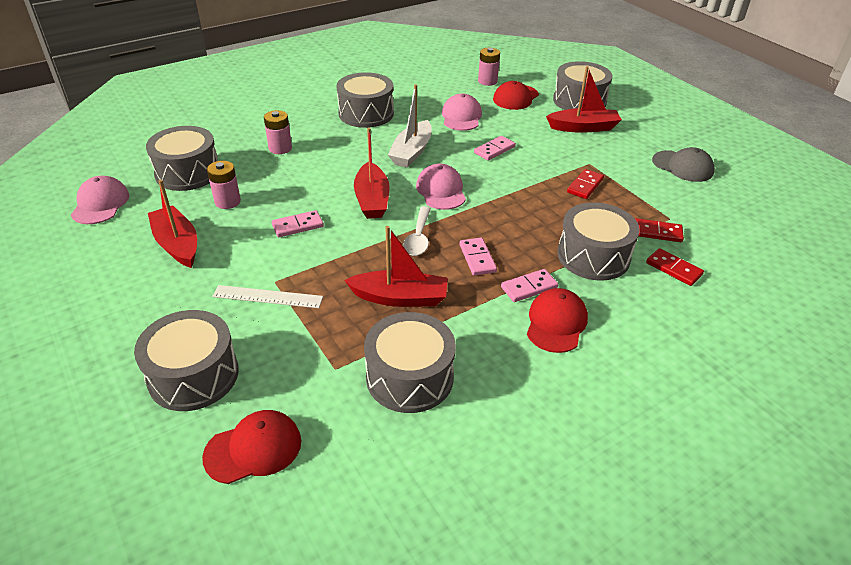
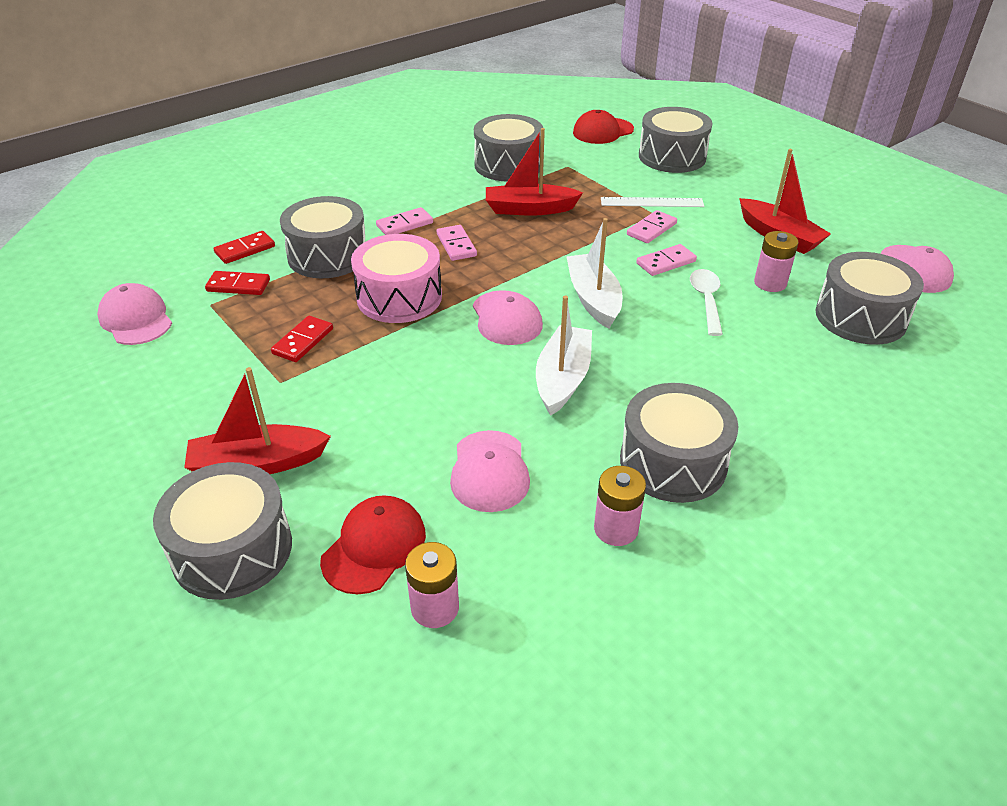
camera: 175 degrees right, 0 degrees up
pink battery [264,110,292,154] -> pink battery moved to [594,466,646,546]
red boat [354,128,390,219] -> white boat [567,218,622,328]
white spoon [403,206,431,256] -> white spoon moved to [690,269,723,336]
pink domino [474,136,516,161] -> pink domino moved to [627,210,677,243]
red cap [527,288,588,353] -> none
red domino [646,248,704,286] -> red domino turned 75 degrees counterclockwise [213,231,275,264]
grey cap [652,147,715,182] -> none
none -> pink cap [97,283,172,345]
none -> pink drum [351,234,442,323]

